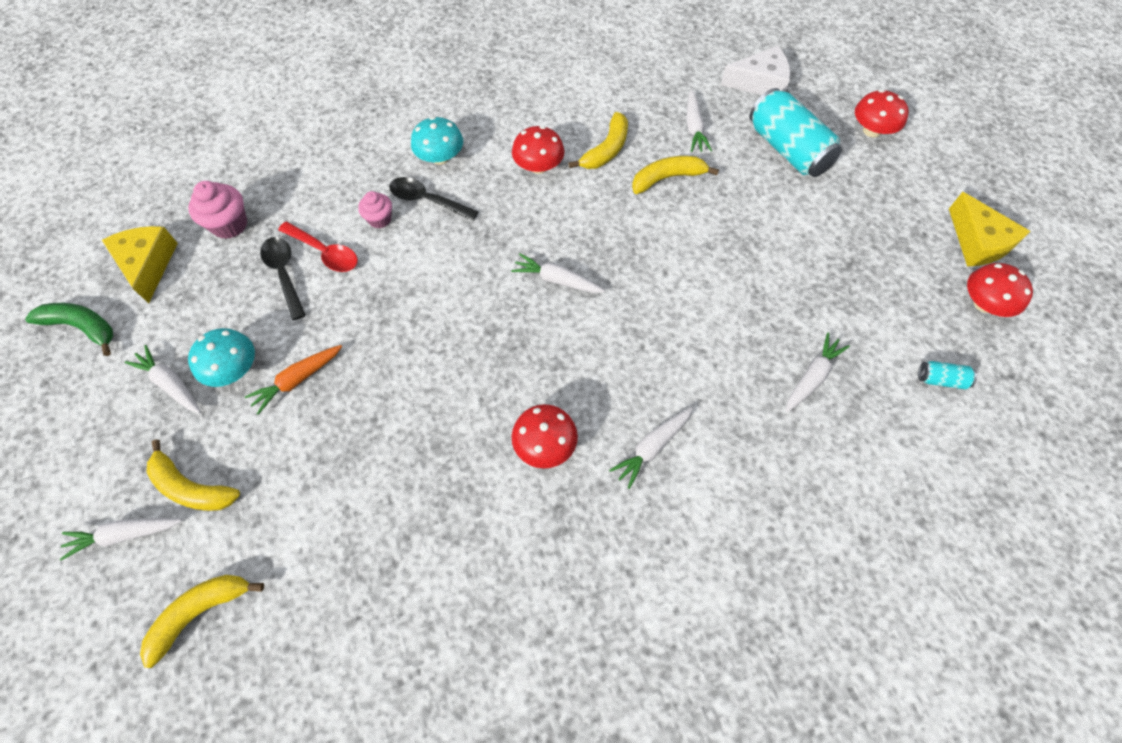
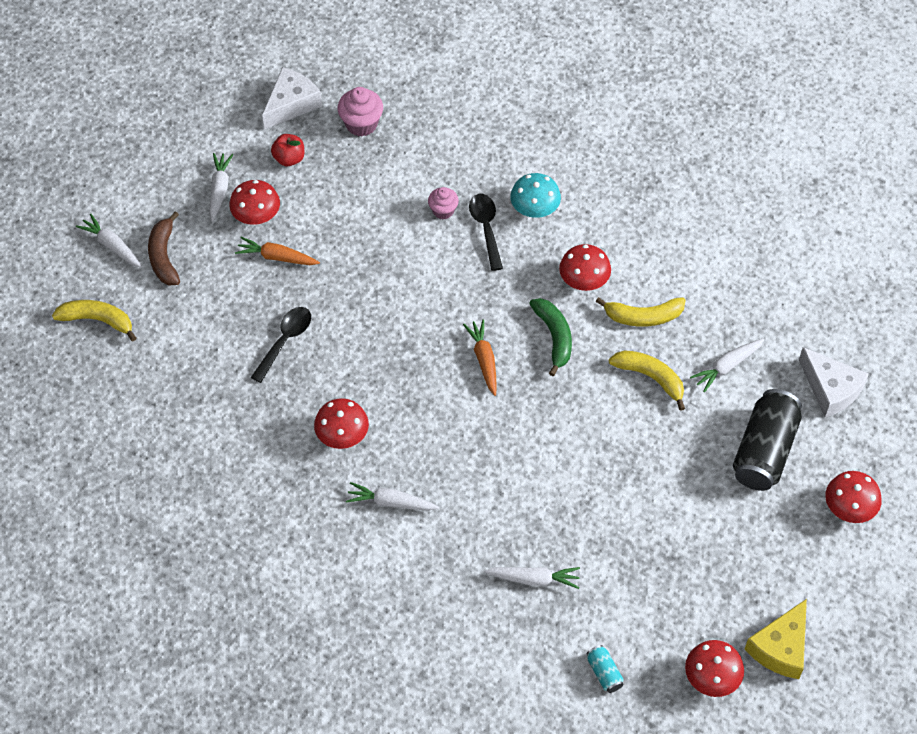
camera: 55 degrees right, 5 degrees down
green banana [25,303,113,356] -> green banana moved to [529,298,572,376]
yellow cheese [102,226,178,303] -> white cheese [262,67,322,129]
yellow banana [146,439,240,511] -> brown banana [148,211,180,285]
turquoise mushroom [188,328,255,387] -> red mushroom [229,180,280,225]
black spoon [260,237,306,320] -> black spoon moved to [250,307,311,383]
red spoon [278,222,358,272] -> none
white carrot [511,254,605,293] -> orange carrot [463,319,497,396]
turquoise can [749,88,842,177] -> black can [733,389,802,491]
none -> red apple [271,134,305,166]

